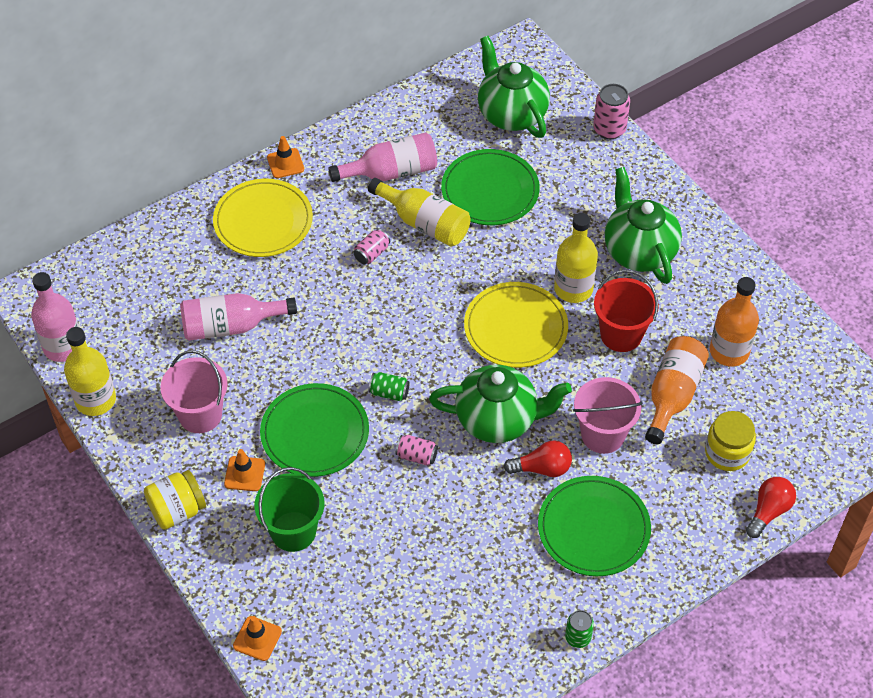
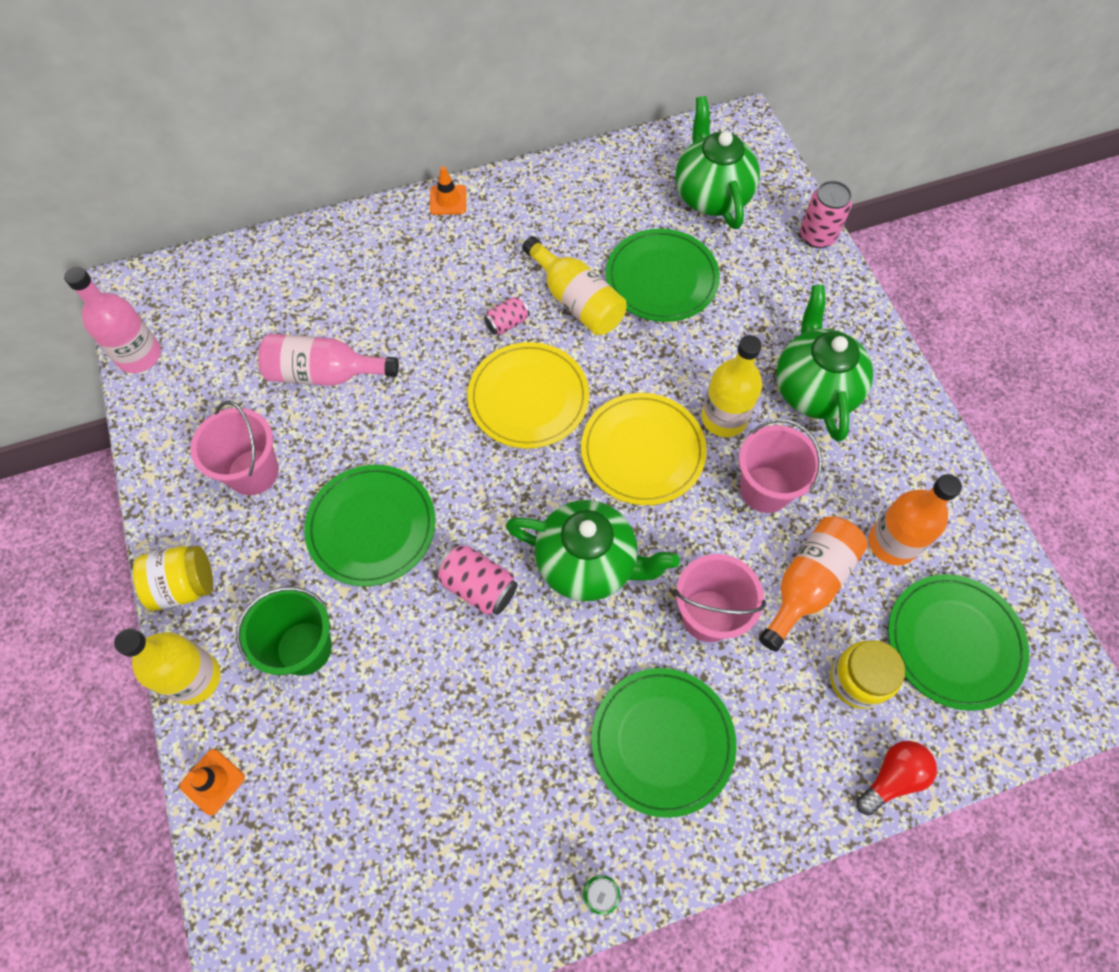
camera: 15 degrees right, 10 degrees up
yellow bottle [64,327,116,416] -> yellow bottle moved to [114,628,221,705]
yellow plate [213,179,313,257] -> yellow plate moved to [468,342,589,449]
orange traffic cone [224,449,265,491] -> none
pink bottle [328,133,437,182] -> none
green can [369,372,410,401] -> none
pink can [396,435,438,466] -> pink can [435,544,517,615], size x1.56
red light bulb [504,440,572,477] -> none
red bucket [594,270,659,352] -> pink bucket [739,419,822,513]
none -> green plate [888,574,1029,711]

